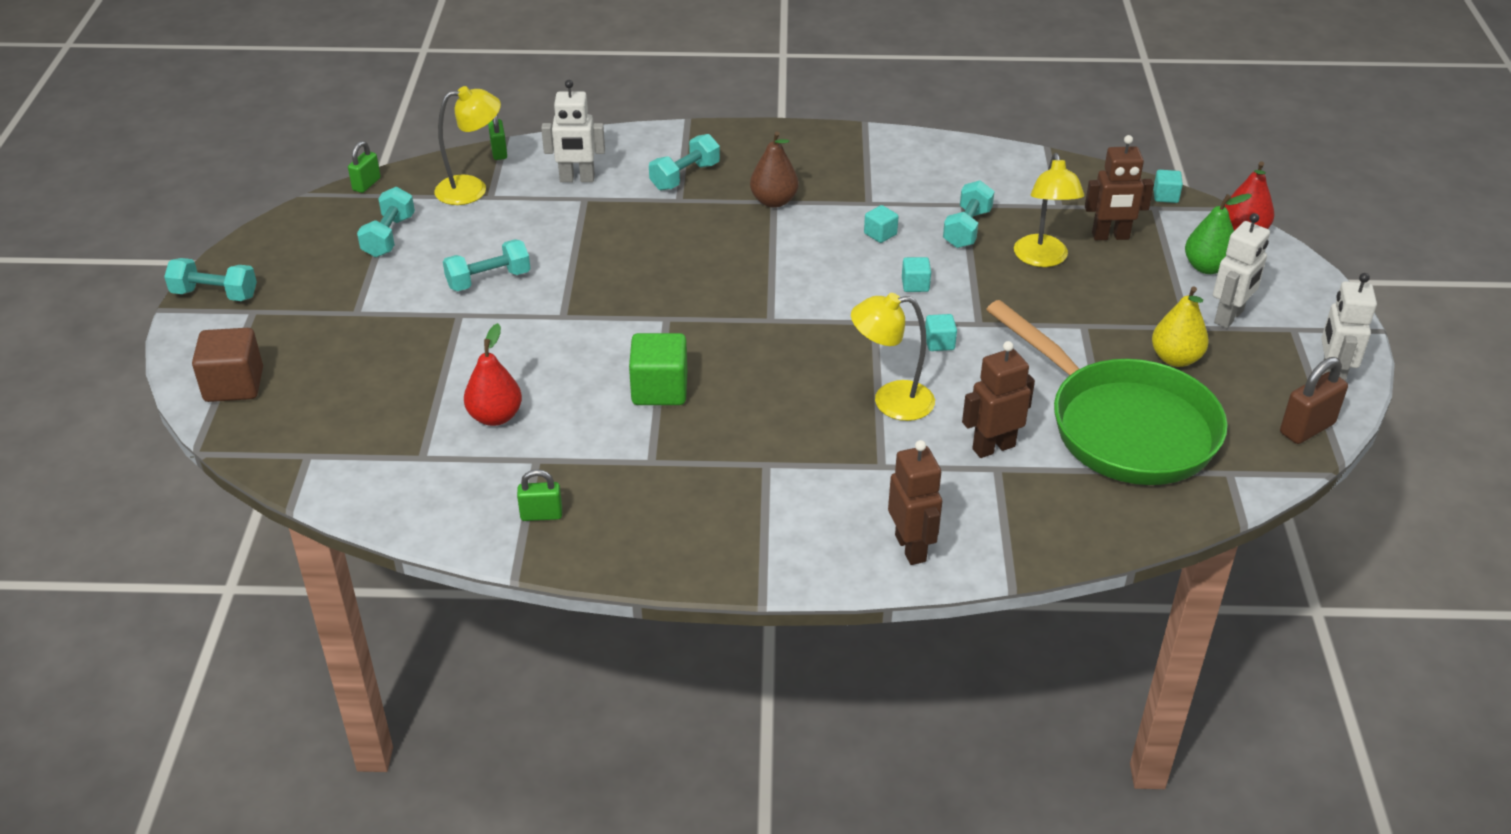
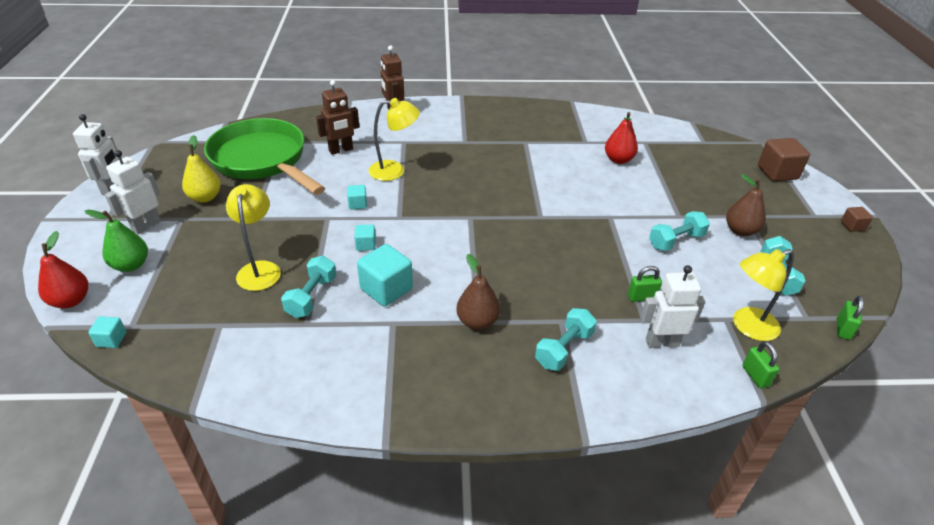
camera: 175 degrees right, 0 degrees up
turquoise dumbbell [164,258,257,301] -> brown cube [841,207,873,232]
green padlock [517,469,562,521] -> green padlock moved to [628,266,662,302]
green cube [629,333,687,405] -> none
turquoise cube [864,205,899,243] -> turquoise cube [357,244,413,306], size x1.91
brown robot [1085,135,1154,240] -> none
brown padlock [1280,357,1348,444] -> none
none -> brown pear [726,174,766,236]

